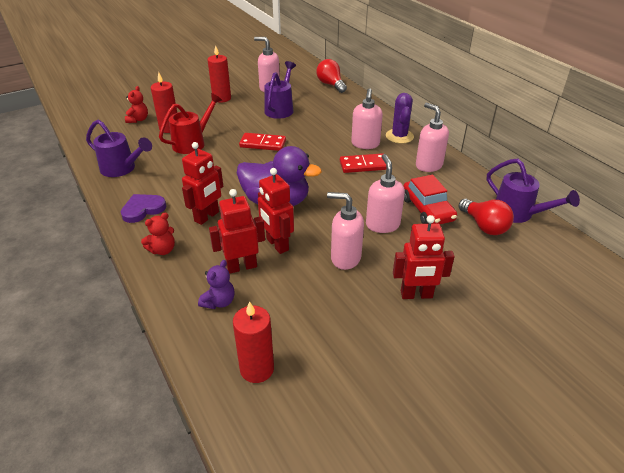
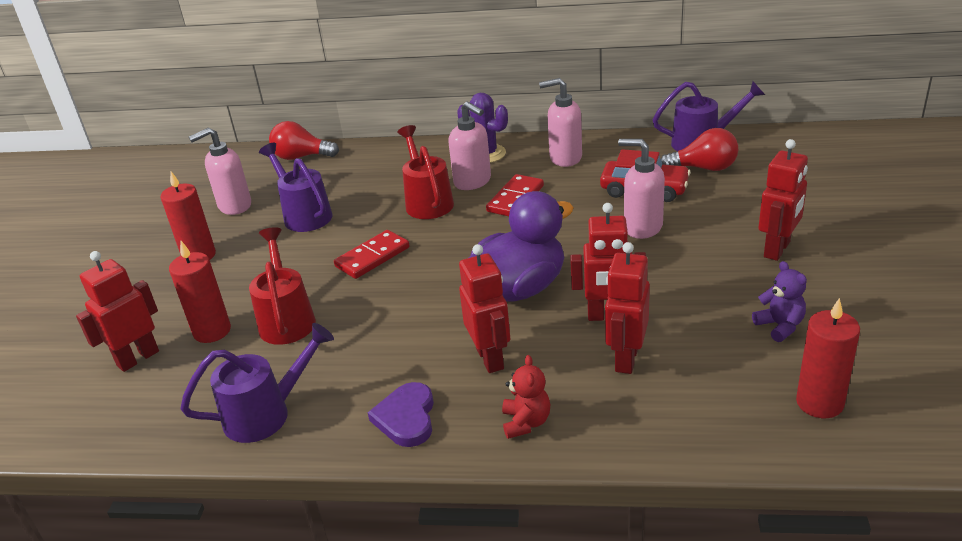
camera: 50 degrees left, 5 degrees down
red teddy bear [125,86,148,123] -> red robot [76,251,159,372]
purple teddy bear [198,260,235,309] -> purple teddy bear moved to [752,261,807,342]
pink soap dispenser [327,192,364,270] -> none
none -> red watering can [398,125,454,219]

